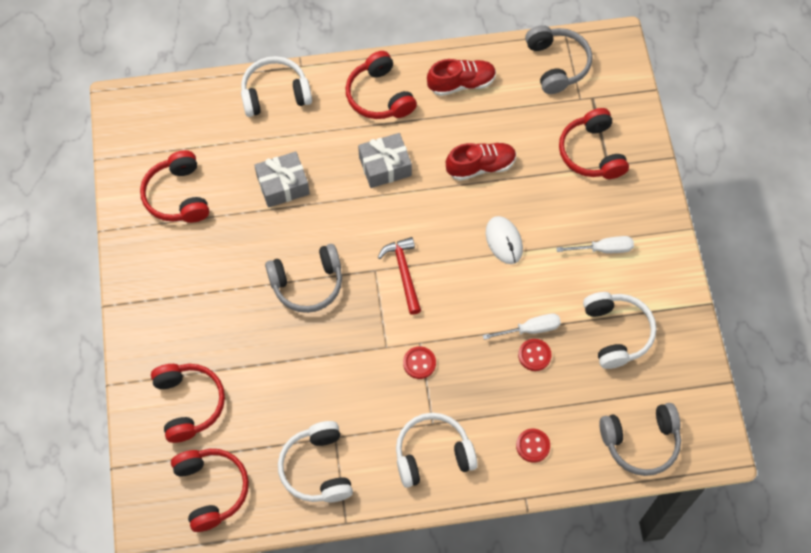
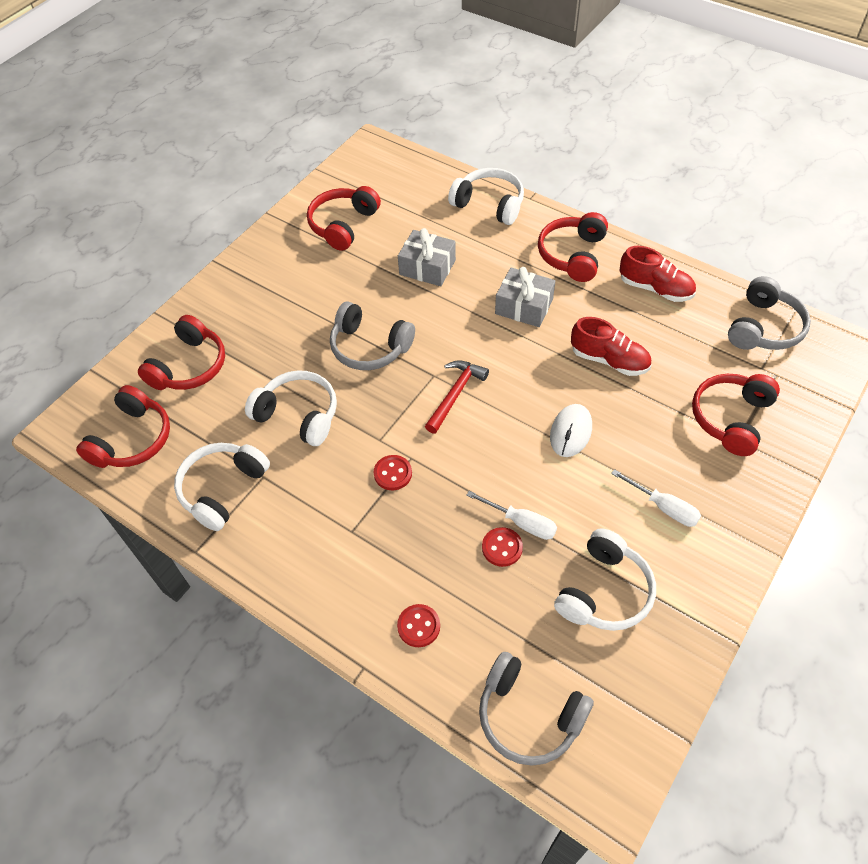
camera: 45 degrees right, 10 degrees down
white headphones [396,413,478,488] -> white headphones moved to [245,370,337,446]

